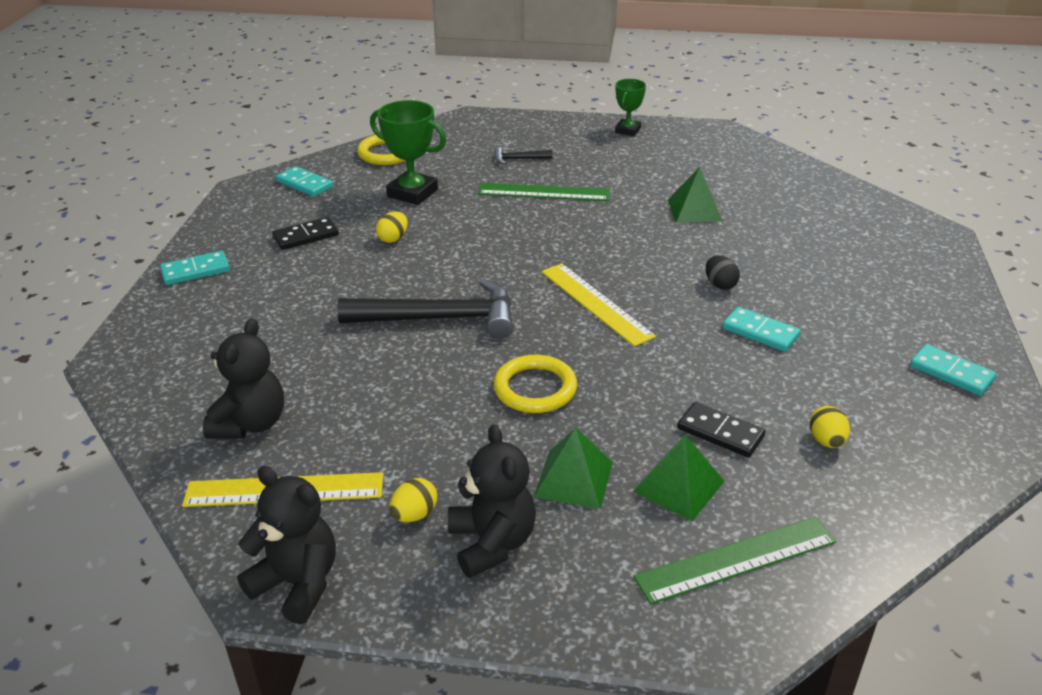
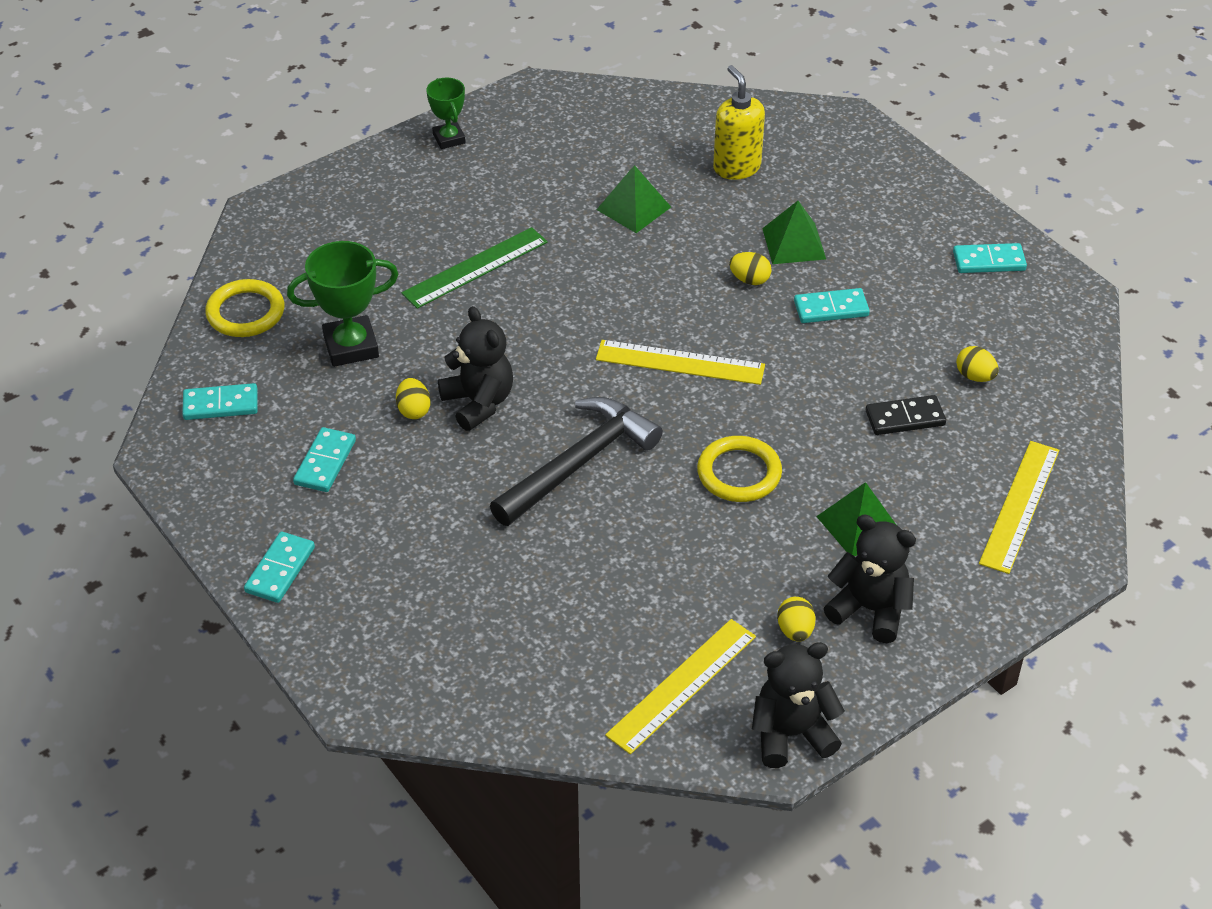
camera: 45 degrees left, 10 degrees up
black teddy bear [203,318,284,439] -> black teddy bear moved to [438,306,513,431]
black domino [272,217,339,250] -> turquoise domino [293,427,356,492]
black hammer [494,147,553,164] -> none
green pyramid [633,435,725,521] -> green pyramid moved to [762,201,826,264]
green ruler [633,517,836,605] -> yellow ruler [979,441,1059,574]
black egg [706,256,740,290] -> yellow egg [729,252,772,285]
none -> yellow soap dispenser [713,65,765,180]

